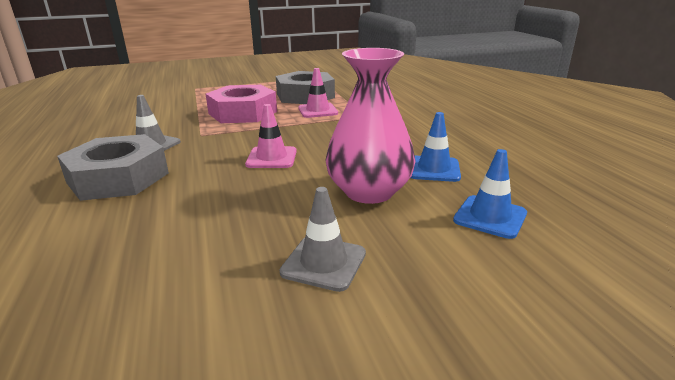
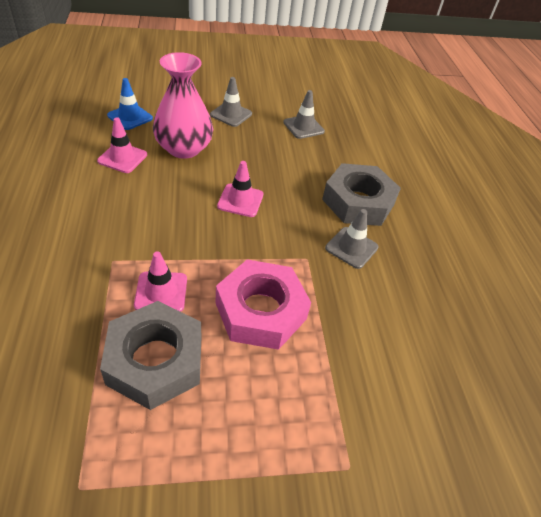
camera: 175 degrees left, 20 degrees up
blue traffic cone [410,112,461,182] -> pink traffic cone [97,117,147,173]
none -> grey traffic cone [283,90,325,139]

